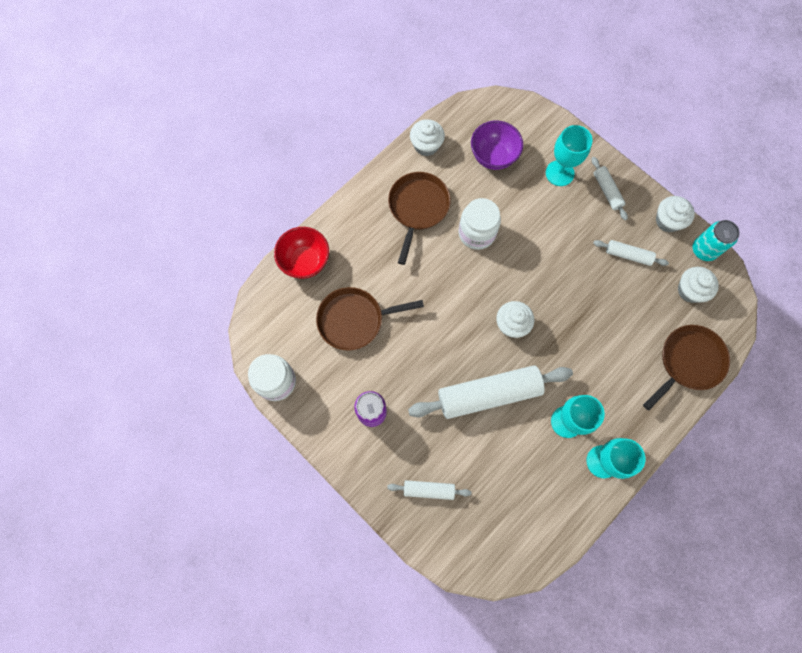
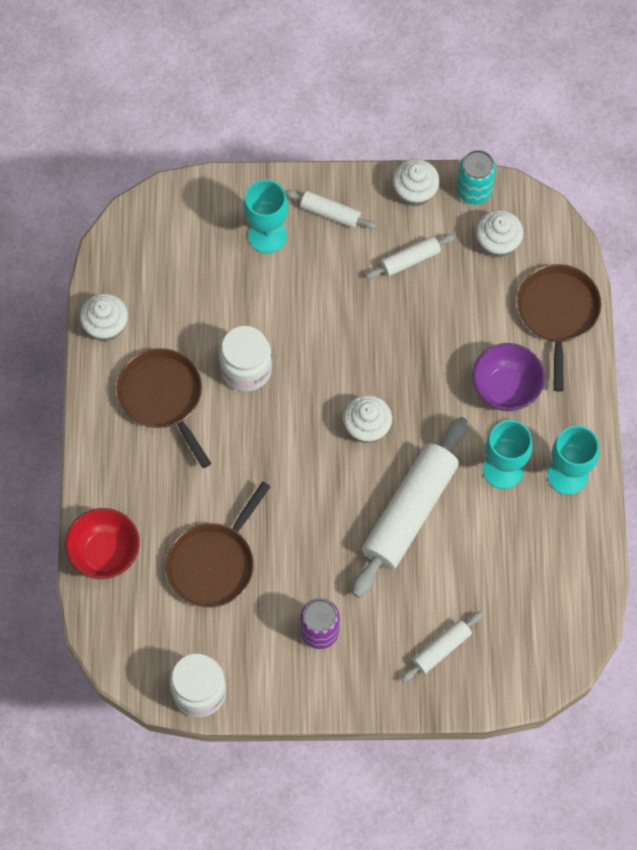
camera: 45 degrees left, 5 degrees down
purple bowl [471,120,523,170] -> purple bowl moved to [472,343,545,411]

